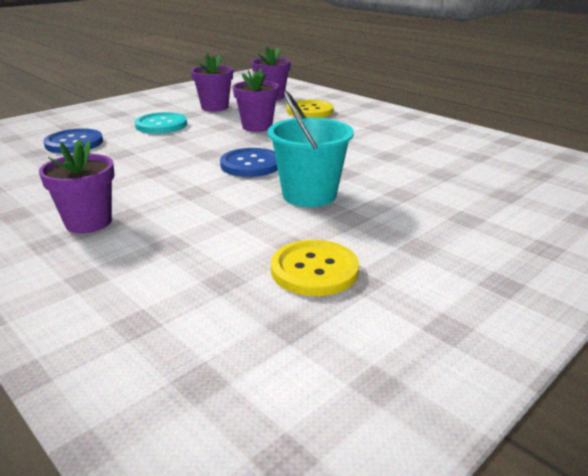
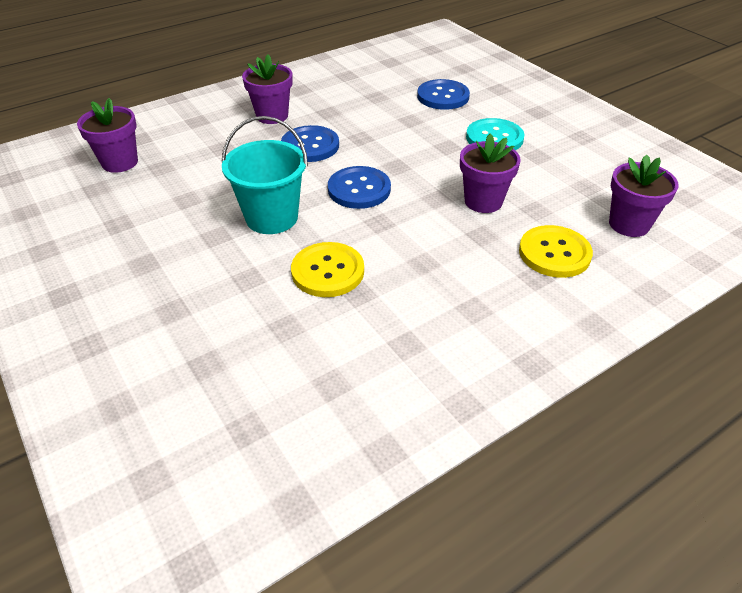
camera: 100 degrees right, 15 degrees up
purple flower pot [191,54,233,111] -> purple flower pot moved to [77,98,138,173]
yellow button [271,240,359,296] -> yellow button moved to [291,242,364,297]
none -> blue button [281,125,339,162]

